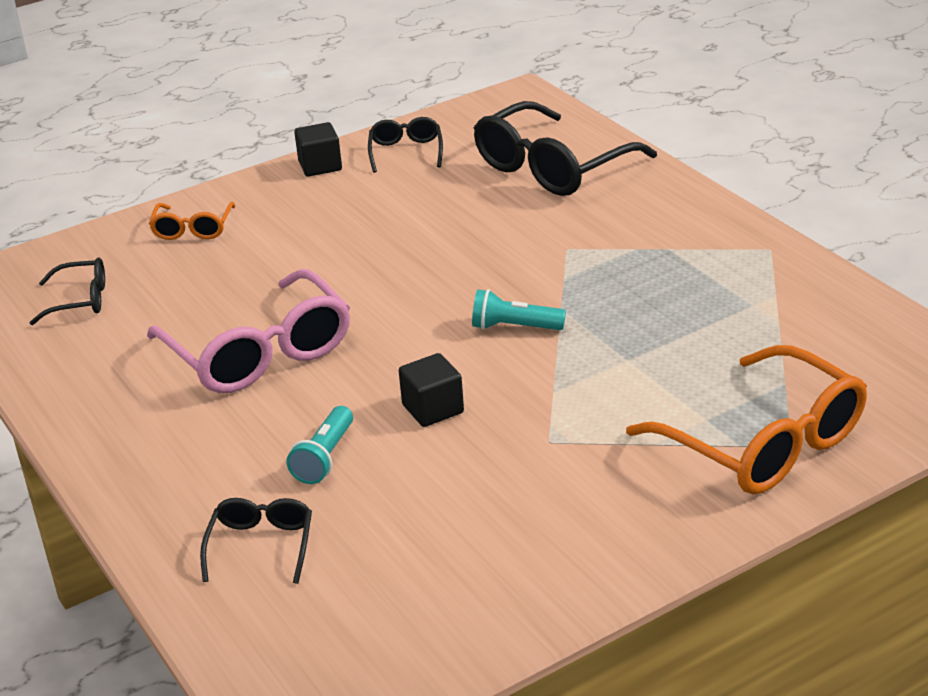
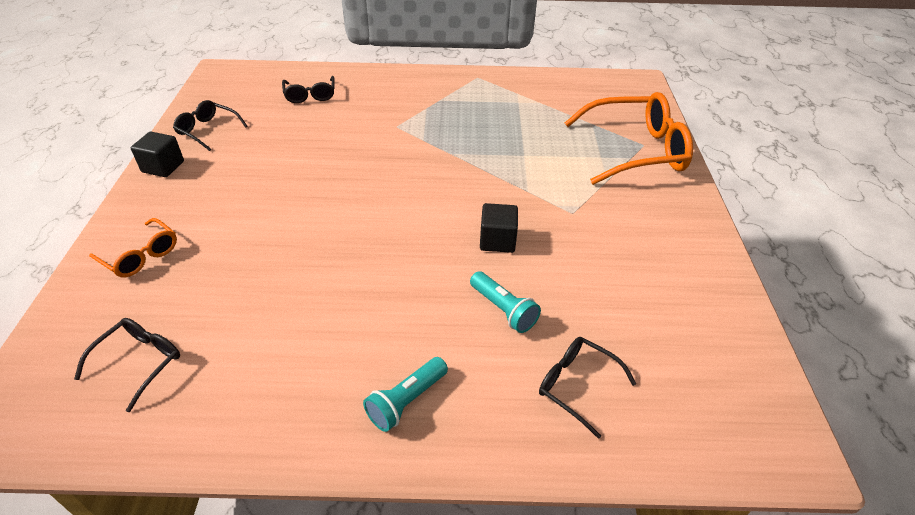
camera: 60 degrees left, 10 degrees up
pink glasses [147,269,350,393] -> none
turquoise flashlight [472,289,566,330] -> turquoise flashlight moved to [363,357,448,432]
black glasses [474,101,657,196] -> black glasses [282,76,335,103], size x0.50

